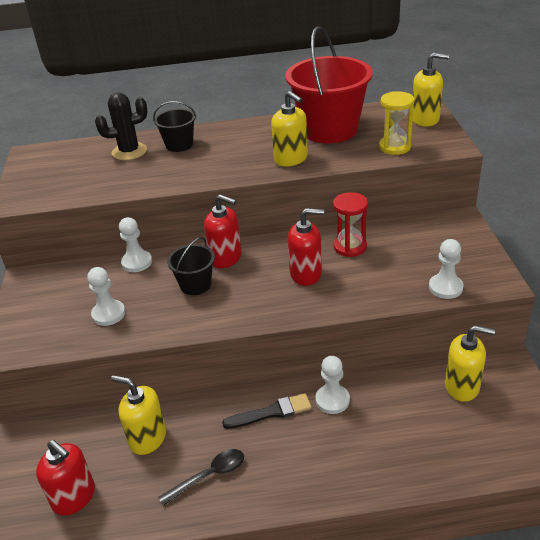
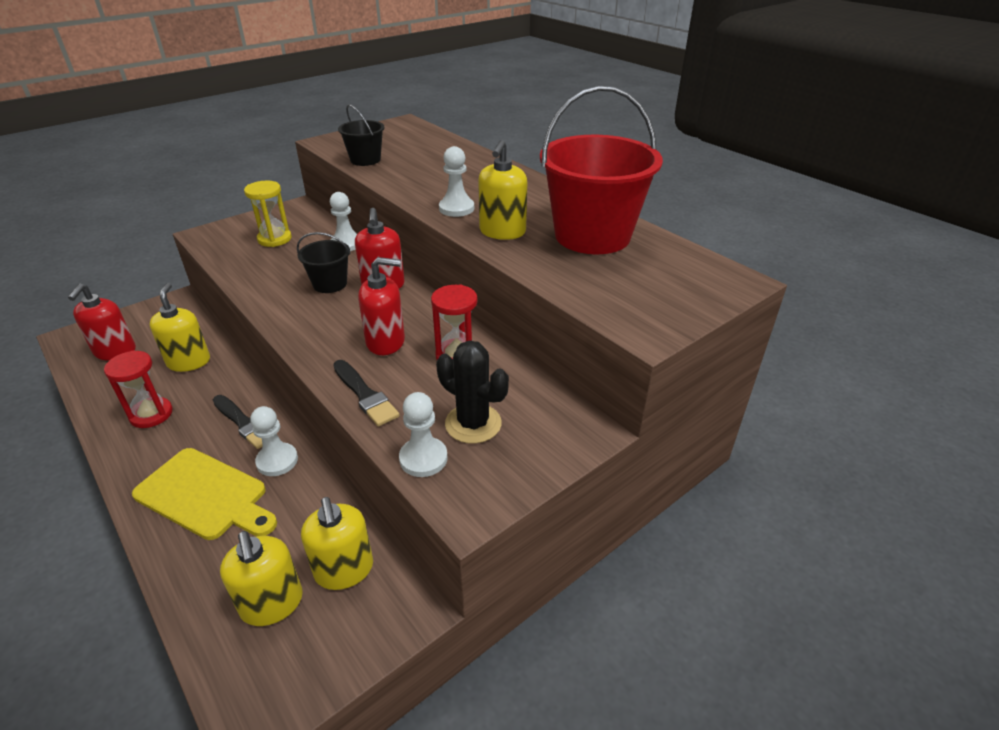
camera: 55 degrees right, 0 degrees up
white pawn [87,267,125,326] -> white pawn moved to [439,146,474,217]
black cactus [95,92,148,160] -> black cactus moved to [436,340,509,443]
black bucket [153,101,196,152] -> black bucket moved to [338,104,384,166]
black spoon [158,449,244,506] -> red hourglass [104,351,173,428]
red soap dispenser [288,208,324,286] -> red soap dispenser turned 60 degrees counterclockwise [358,257,405,355]
yellow hourglass [379,91,415,155] -> yellow hourglass moved to [244,181,292,247]
yellow soap dispenser [413,53,449,127] -> yellow soap dispenser moved to [220,531,303,626]
none -> yellow cutting board [132,448,277,540]
none -> black brush [333,360,400,426]

